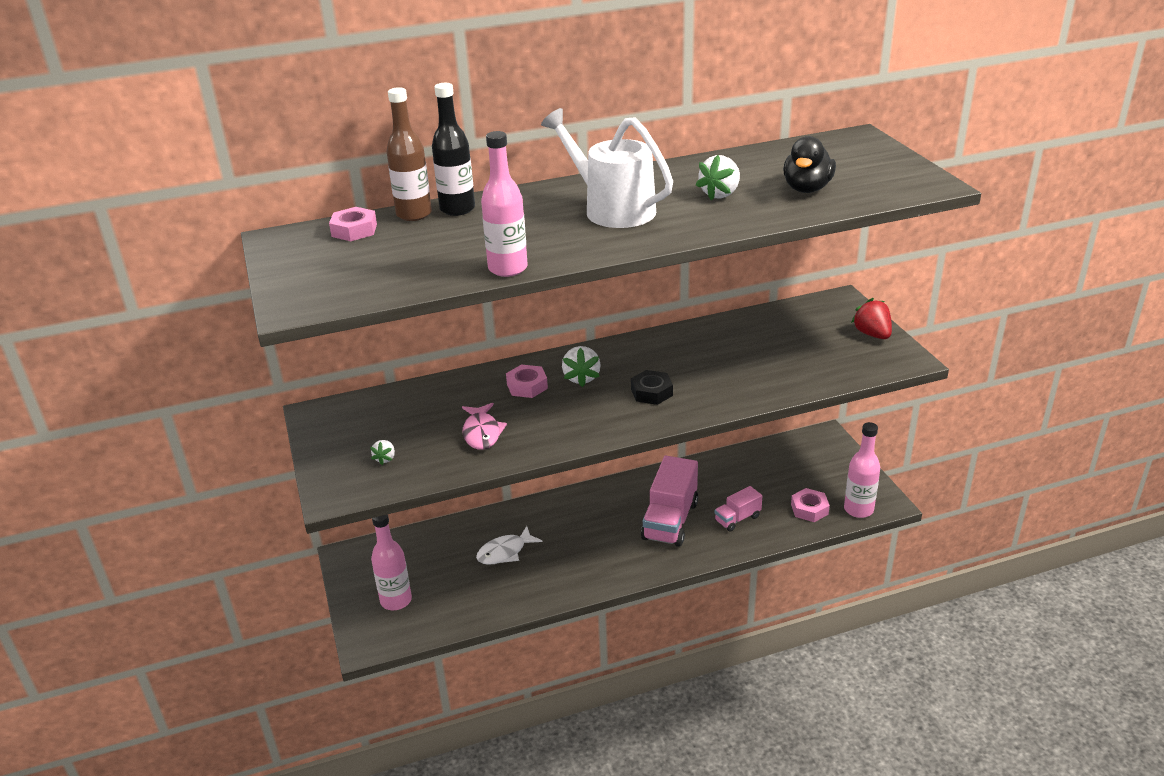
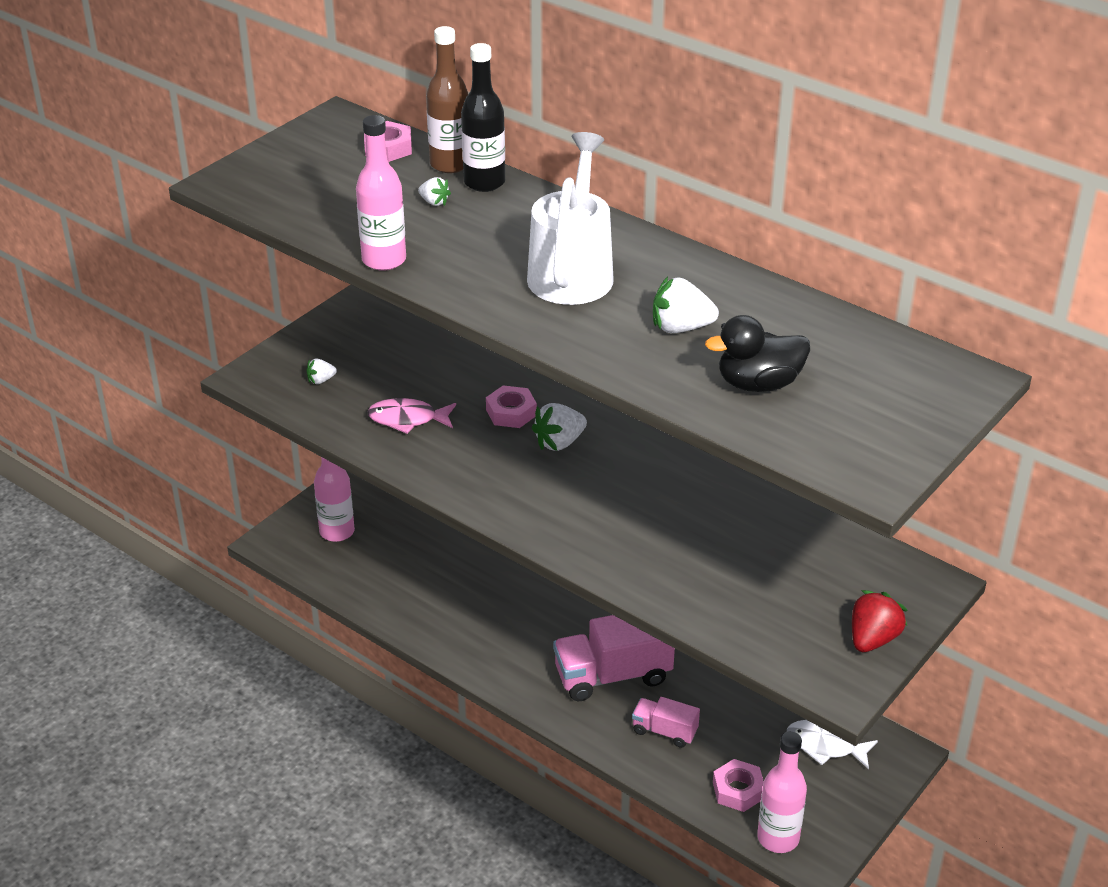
camera: 55 degrees right, 5 degrees up
pink fish [462,403,507,450] -> pink fish turned 45 degrees clockwise [367,398,456,434]
white fish [476,526,542,565] -> white fish moved to [787,720,878,769]
black nut [631,370,673,405] -> none
none -> white strawberry [418,177,451,206]

